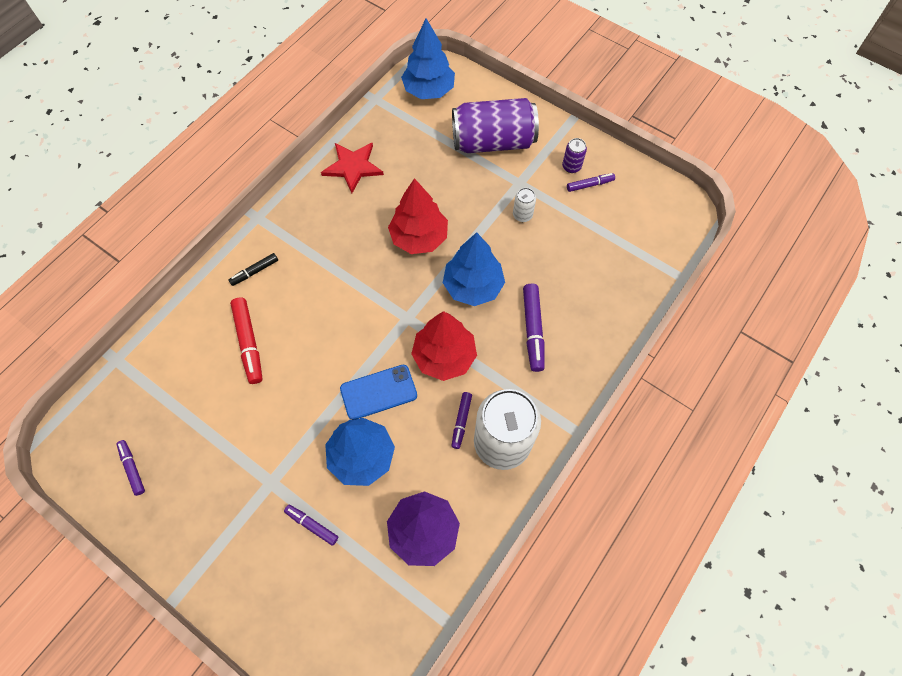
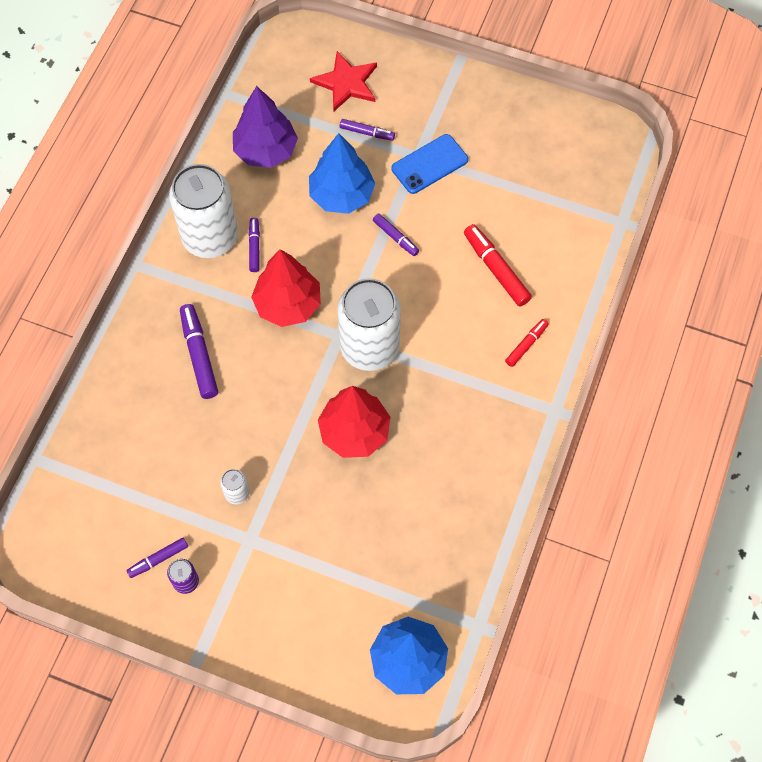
camera: 165 degrees right, 0 degrees up
purple marker [116,440,145,496] -> purple marker moved to [373,213,419,256]
black marker [228,253,278,286] -> red marker [505,319,549,367]
red star [321,143,384,193] -> red star moved to [310,51,377,111]
blue phone [340,364,417,420] -> blue phone moved to [392,134,468,194]
blue tree [443,232,505,306] -> none
purple can [452,98,539,153] -> none
none -> white can [337,278,401,371]

